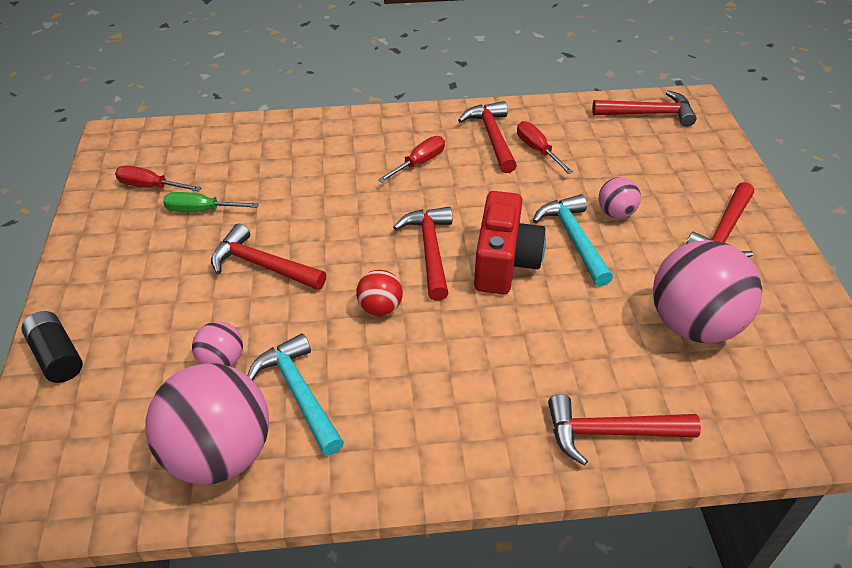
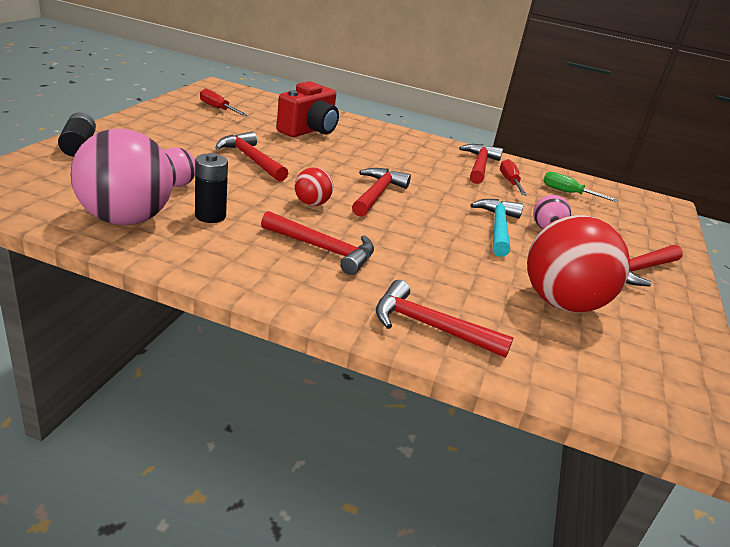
camera: 20 degrees right, 15 degrees down
green screwdriver [163,192,259,212] -> green screwdriver moved to [543,172,618,202]
turquoise hammer [248,333,344,455] -> black battery [195,153,228,223]
red screwdriver [378,136,445,183] -> none
red camera [474,191,546,294] -> red camera moved to [276,81,339,137]
red hammer [592,90,697,127] -> red hammer moved to [261,211,374,275]
pink ball [653,240,762,343] -> red ball [527,215,630,313]

